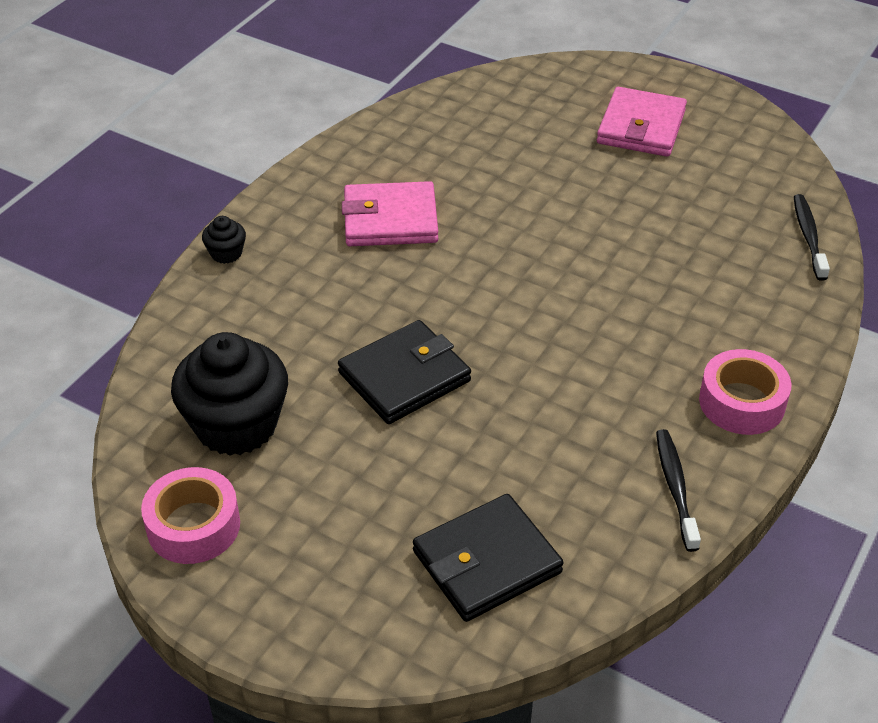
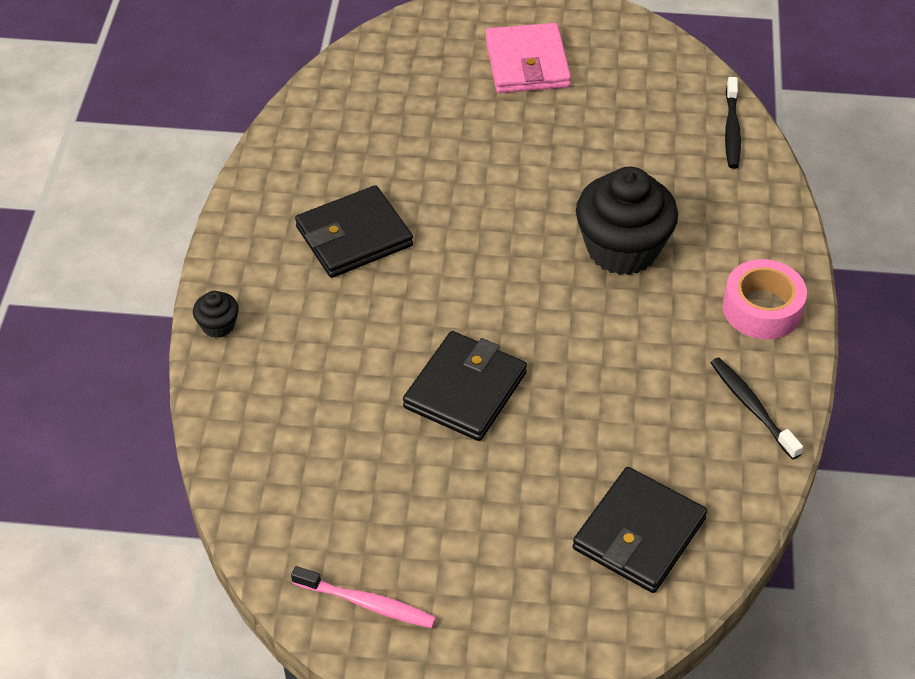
camera: 25 degrees left, 5 degrees up
pink tape [141,467,240,564] -> pink toothbrush [291,566,436,628]
black cupcake [171,332,288,456] -> black cupcake moved to [576,166,678,275]
pink wallet [342,181,438,246] -> black wallet [295,185,413,278]
black toothbrush [794,194,830,281] -> black toothbrush turned 150 degrees counterclockwise [725,77,741,169]

